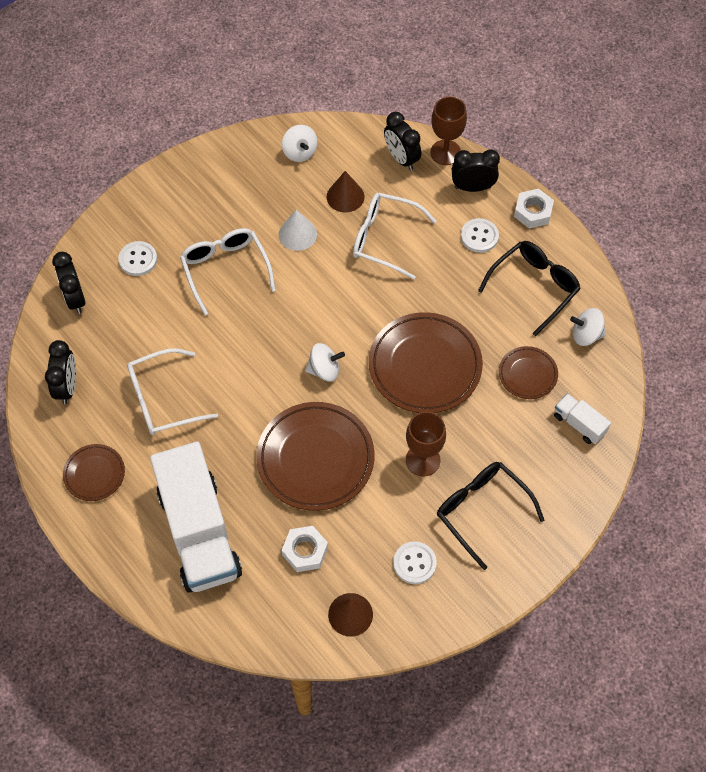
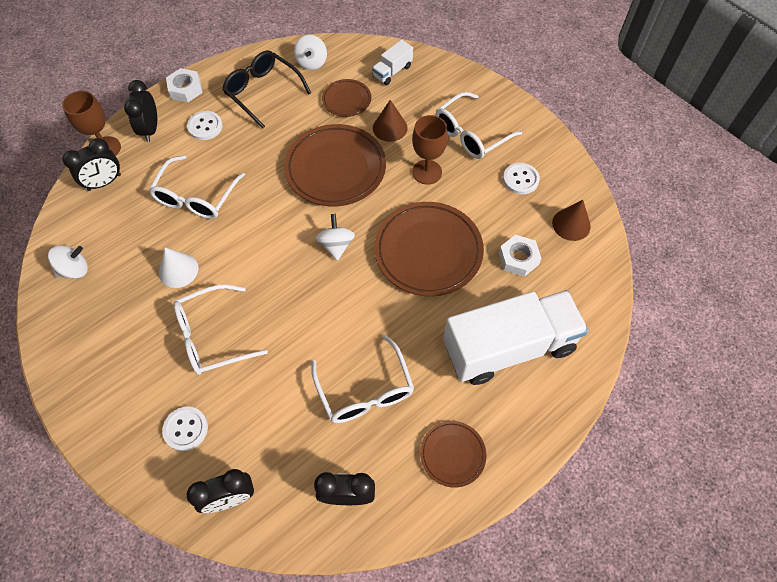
camera: 90 degrees left, 0 degrees up
brown cone [327,171,364,212] -> brown cone moved to [373,100,408,142]
black glasses [437,462,545,570] -> white glasses [435,92,522,159]

